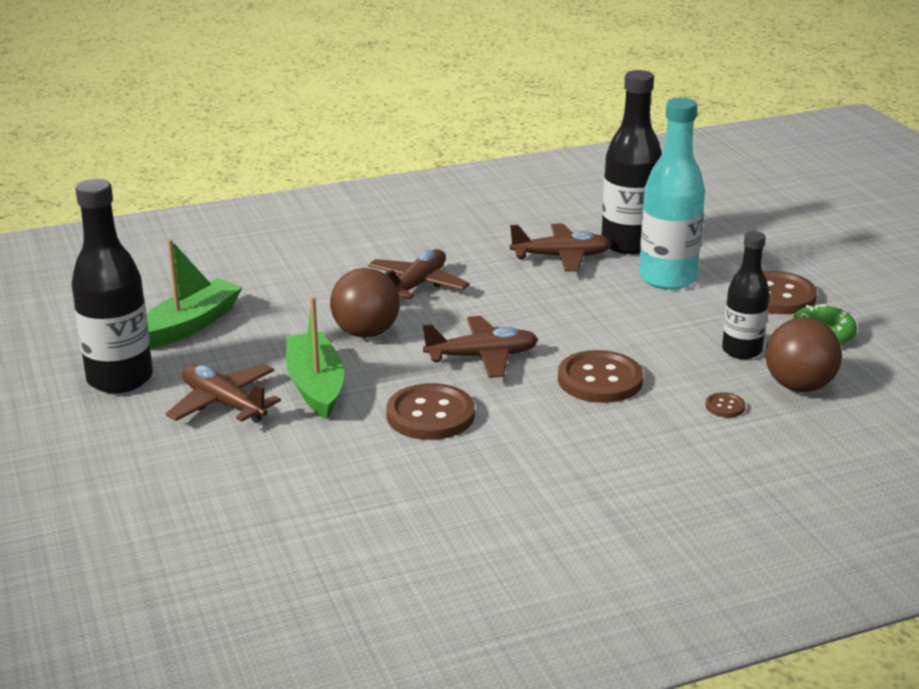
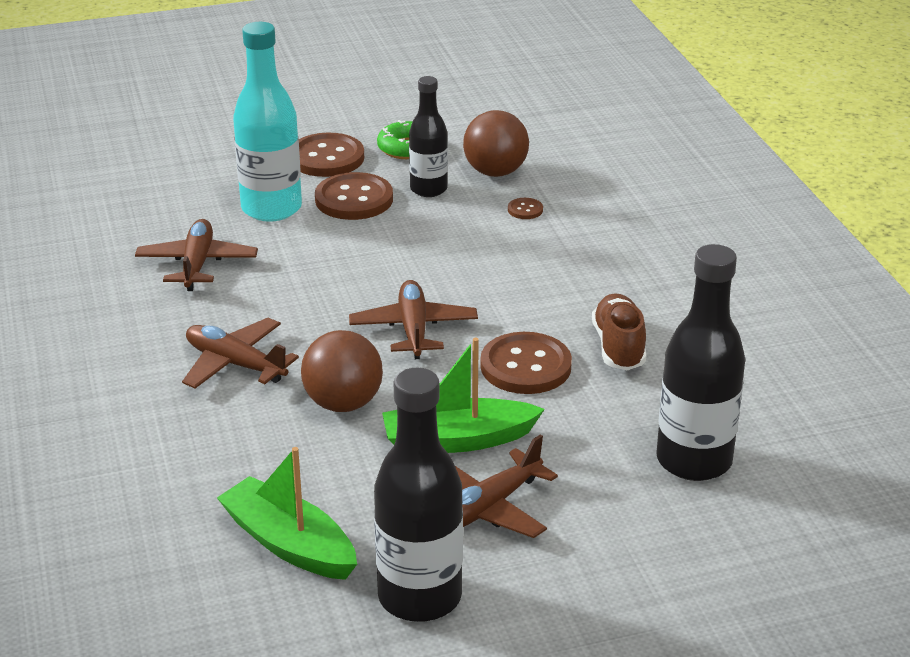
camera: 85 degrees left, 5 degrees up
brown button [558,350,643,403] -> brown button moved to [315,172,393,220]
black bottle [601,70,662,254] -> black bottle moved to [656,244,745,481]
none -> brown shoe [592,293,646,370]

